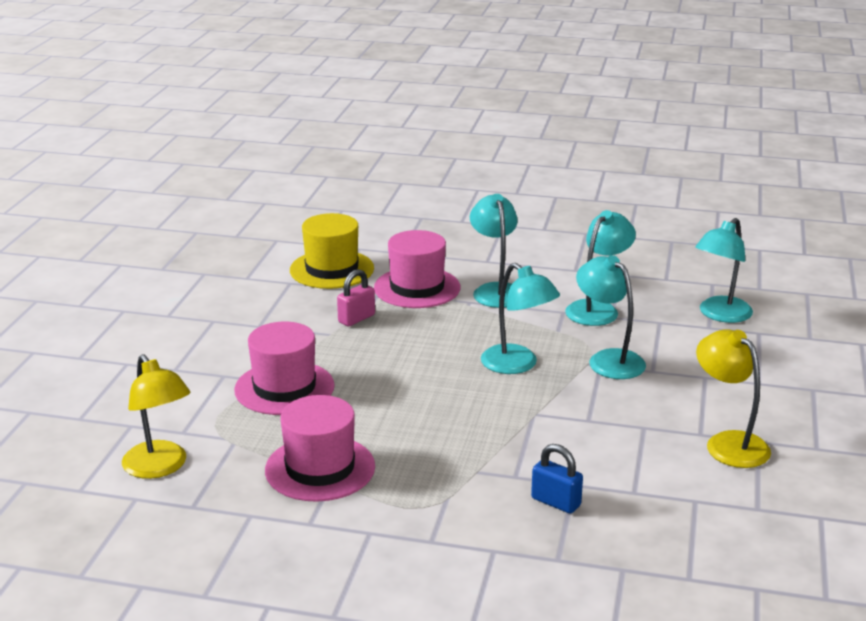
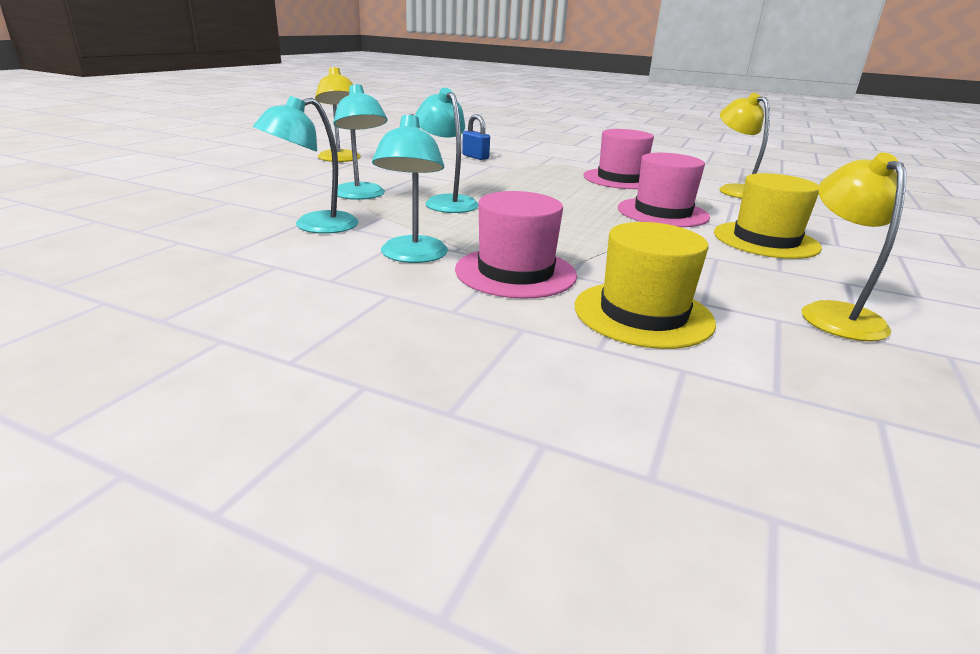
camera: 170 degrees left, 0 degrees up
pink padlock [337,269,375,326] -> none
turquoise lamp [695,218,753,323] -> none
none -> yellow hat [714,173,822,259]
none -> yellow lamp [802,152,906,341]

